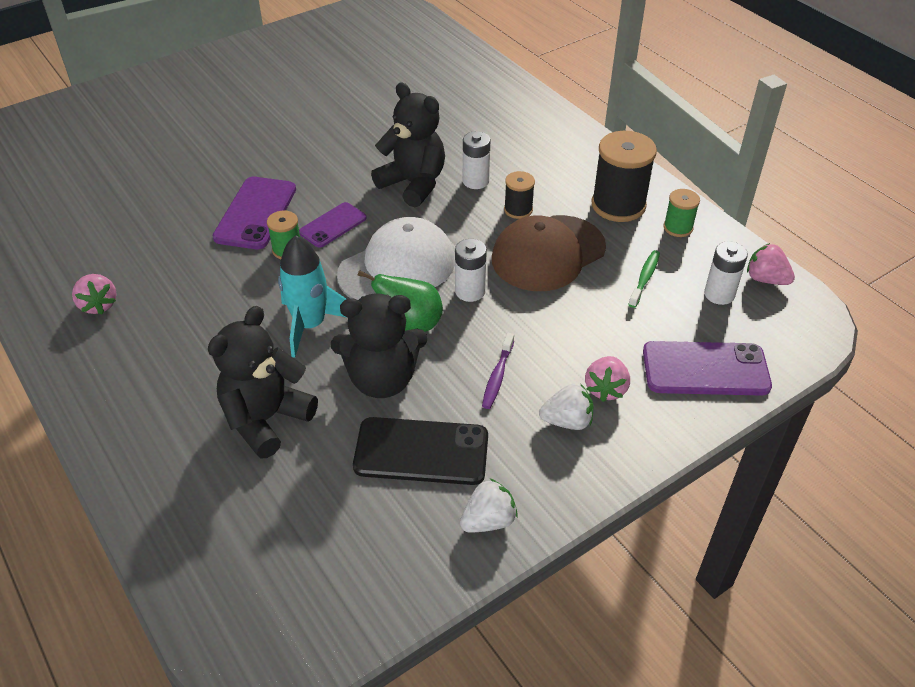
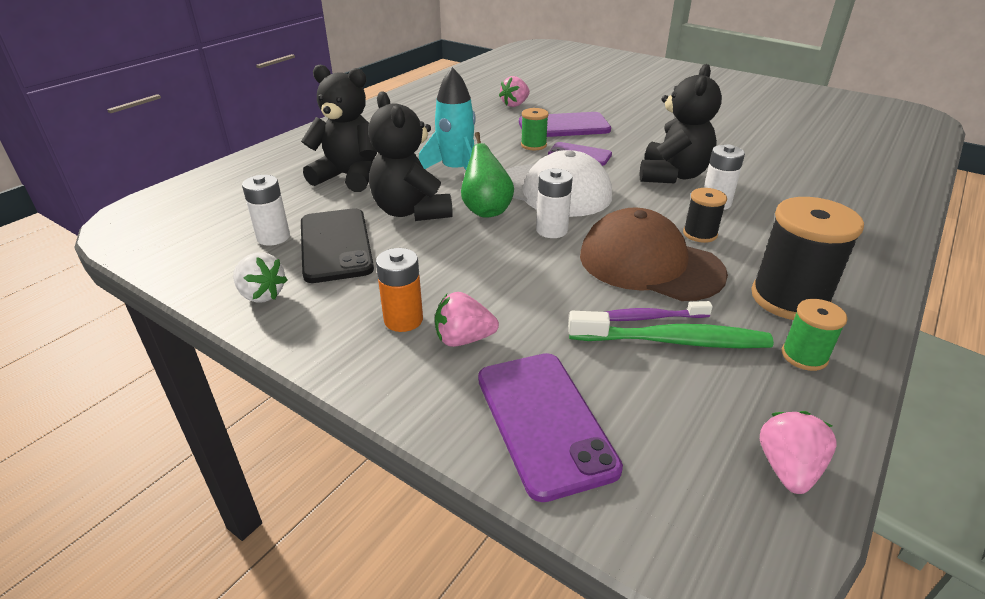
camera: 70 degrees right, 10 degrees down
pink strawberry [72,274,116,314] -> pink strawberry moved to [499,76,530,107]
purple toothbrush [482,333,514,409] -> purple toothbrush moved to [606,301,713,321]
white strawberry [539,384,593,430] -> orange battery [376,248,423,332]
green toothbrush [628,250,660,308] -> green toothbrush [568,311,774,348], size x1.71
white battery [704,241,748,305] -> white battery moved to [242,175,290,246]

